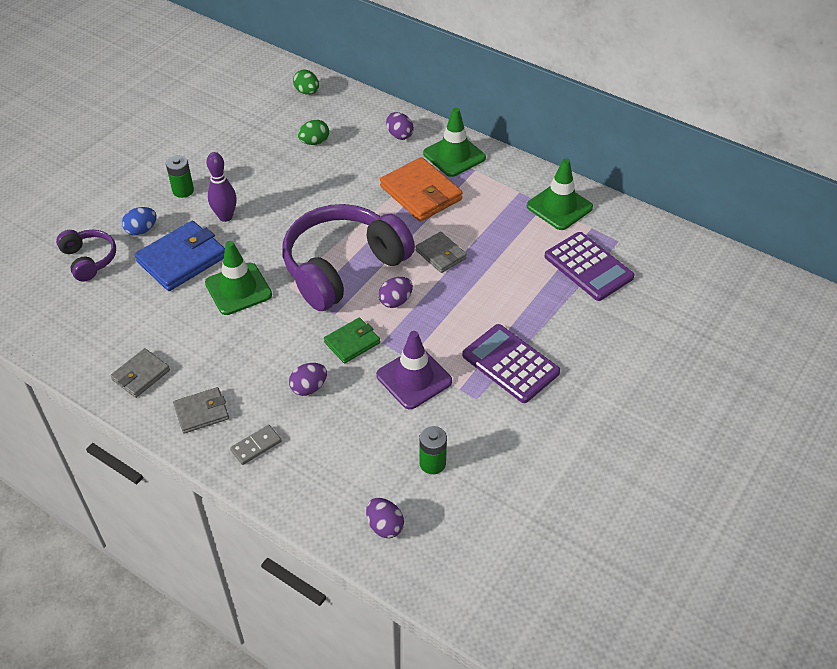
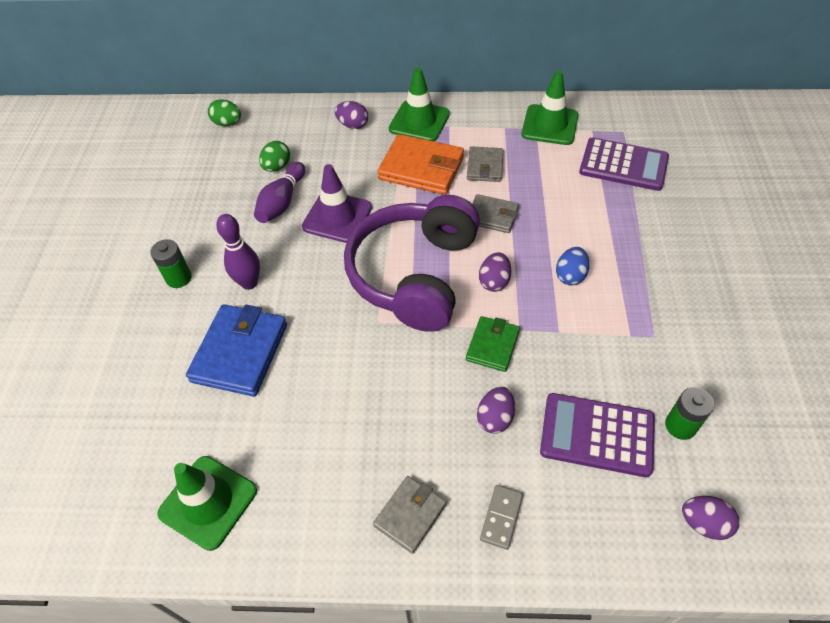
camera: 30 degrees left, 5 degrees up
purple headphones [56,230,116,282] -> none
grey wallet [110,348,170,398] -> grey wallet moved to [467,146,503,182]
blue egg [122,207,157,236] -> blue egg moved to [556,247,590,286]
green traffic cone [205,241,272,315] -> green traffic cone moved to [157,456,257,551]
purple traffic cone [376,331,452,409] -> purple traffic cone moved to [302,164,372,243]
purple calculator [462,324,560,403] -> purple calculator moved to [540,393,655,477]
none -> purple bowling pin [254,162,305,223]

